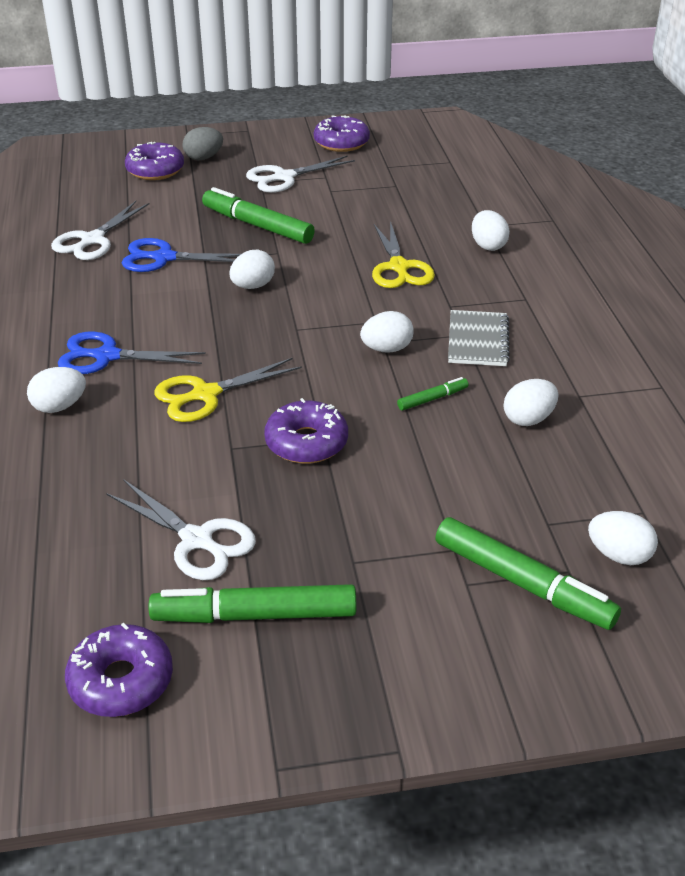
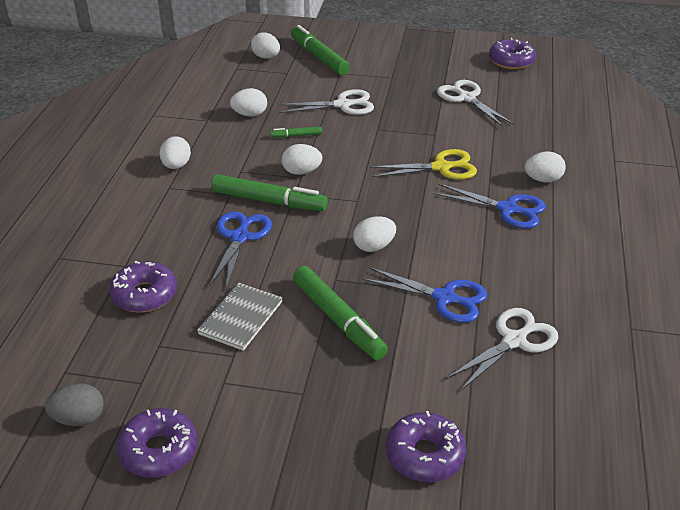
camera: 160 degrees left, 0 degrees up
green marker [149,584,356,623] -> green marker moved to [211,174,328,211]
grey egg [183,127,223,160] -> grey egg moved to [45,383,104,426]
white scissors [246,156,355,193] -> white scissors moved to [278,89,374,115]
purple donut [264,398,348,464] -> purple donut moved to [109,261,177,313]
yellow scissors [372,221,435,288] -> blue scissors [209,211,272,289]
grey notebook [448,310,510,366] -> grey notebook moved to [197,282,283,351]
white egg [472,210,510,251] -> white egg moved to [160,136,191,169]

